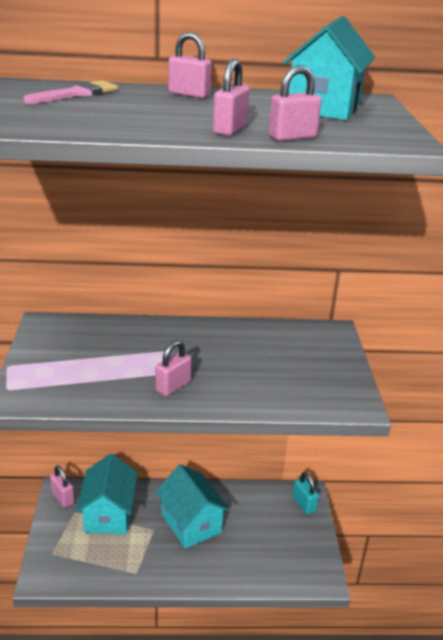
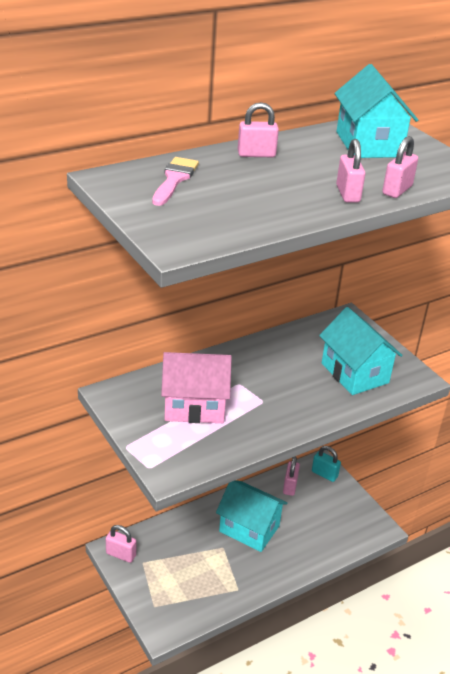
camera: 30 degrees left, 5 degrees up
turquoise house [76,454,138,535] -> turquoise house moved to [319,307,403,395]
pink padlock [156,340,192,396] -> pink padlock moved to [283,456,300,496]
none -> pink house [161,352,232,423]

